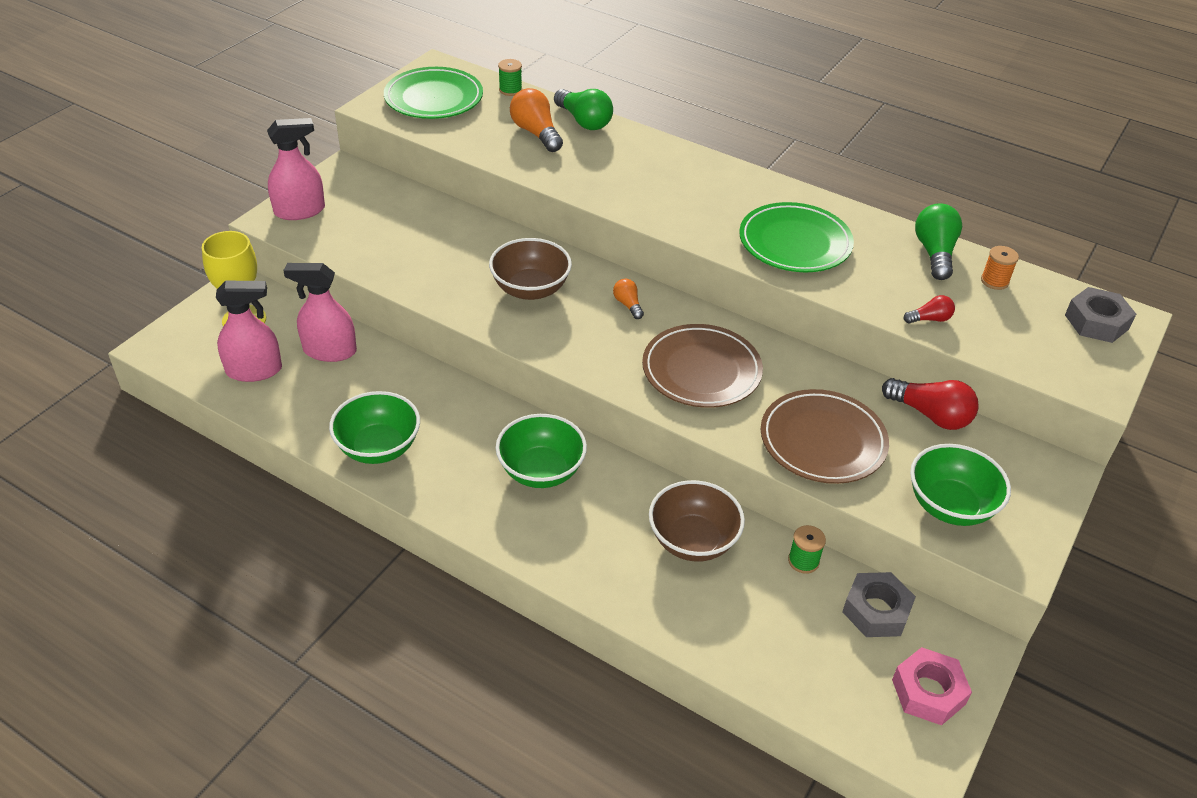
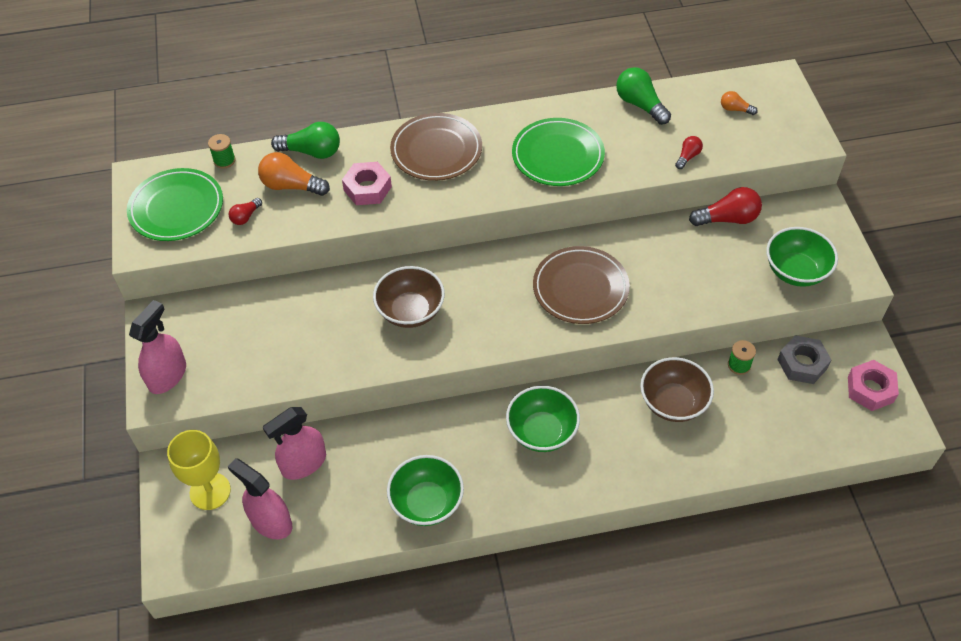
camera: 40 degrees left, 10 degrees up
pink spray bottle [216,281,282,382] -> pink spray bottle turned 90 degrees counterclockwise [228,458,292,539]
orange light bulb [613,279,644,319] -> orange light bulb moved to [721,91,758,115]
brown plate [761,389,889,484] -> brown plate moved to [390,113,482,181]
orange spool [981,246,1019,290] -> none
grey nut [1065,287,1136,343] -> none
none -> red light bulb [229,198,262,225]
none -> pink nut [342,162,392,205]

